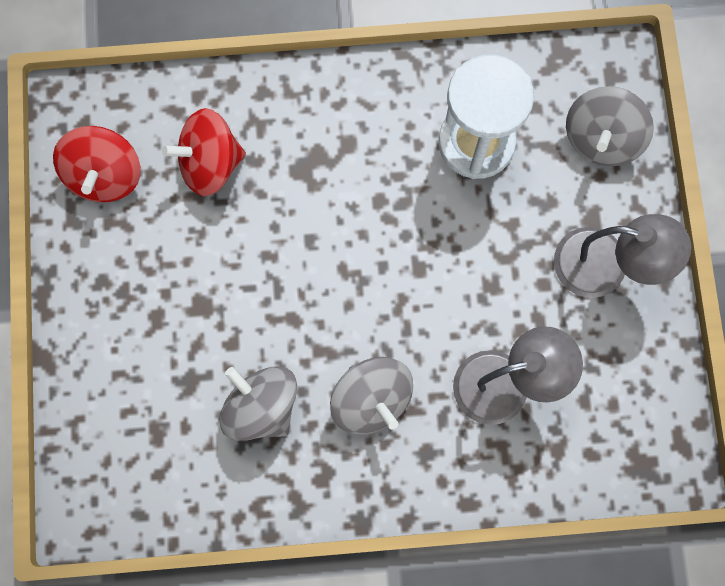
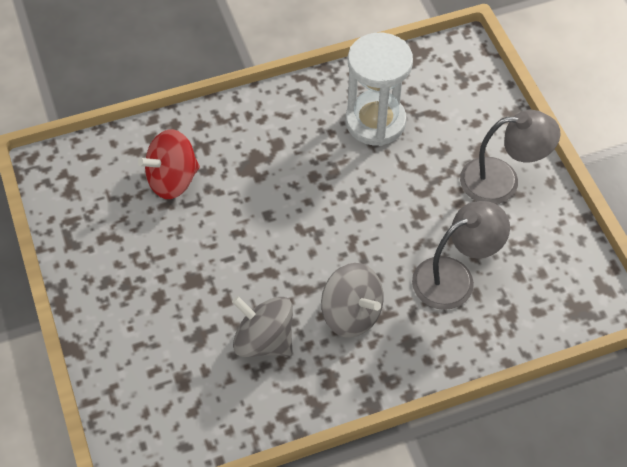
camera: 15 degrees left, 20 degrees down
red spinning top [53,126,141,202] -> none
grey spinning top [566,86,654,166] -> none

